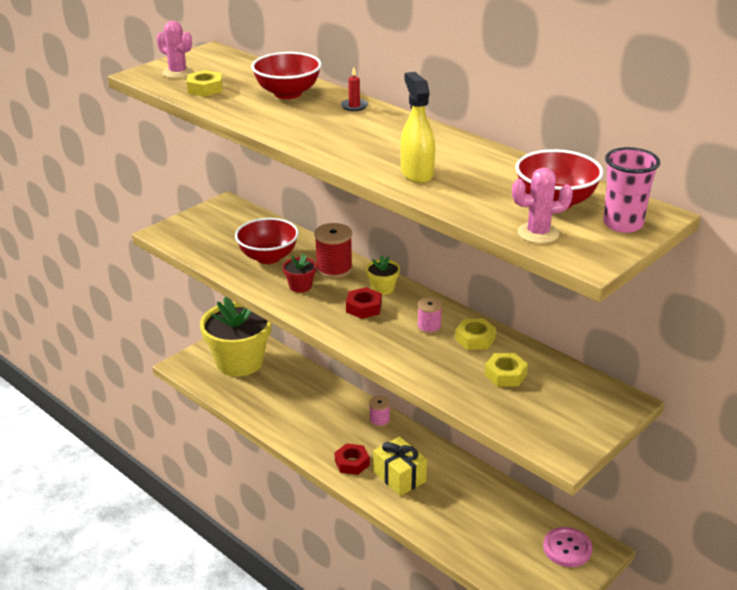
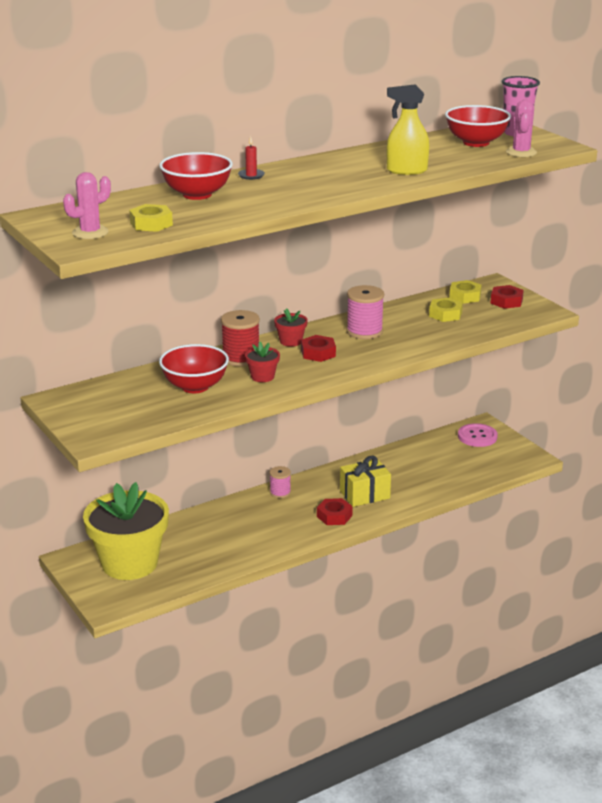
camera: 75 degrees left, 5 degrees down
yellow flower pot [366,256,400,295] -> red flower pot [274,308,308,347]
pink spool [417,297,442,334] -> pink spool [346,285,384,339], size x1.65
yellow nut [455,318,496,350] -> yellow nut moved to [449,280,481,304]
none -> red nut [490,285,524,309]

